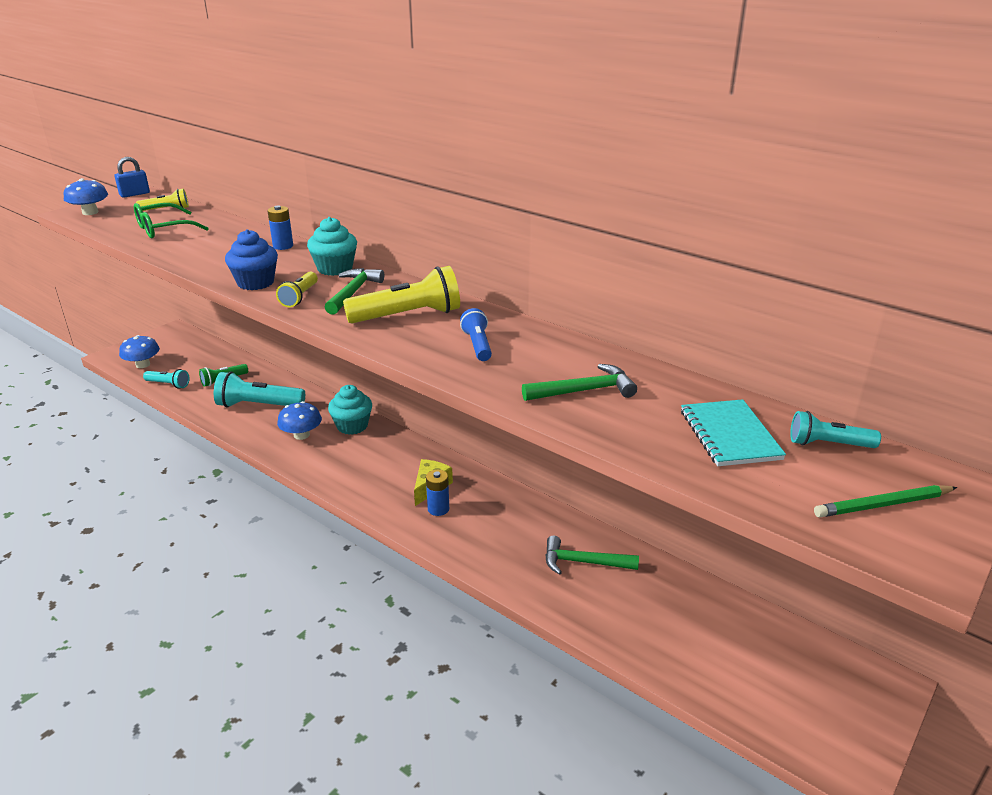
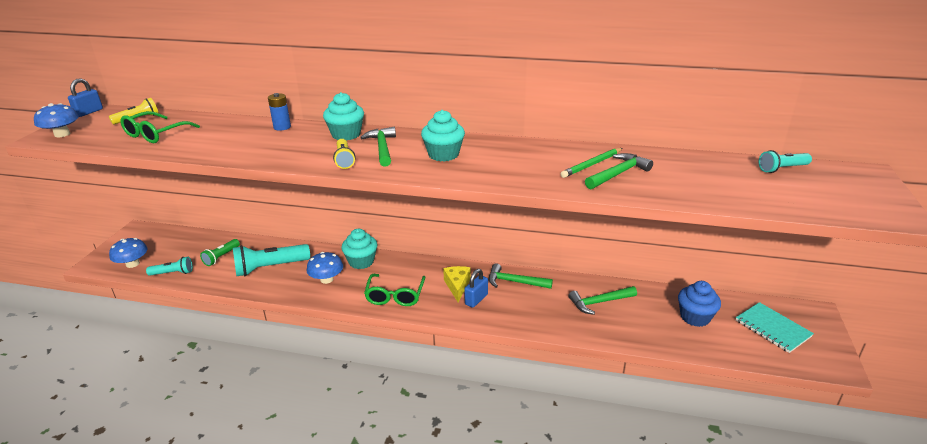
camera: 25 degrees left, 0 degrees up
blue cupcake [225,229,278,290] -> blue cupcake moved to [678,281,721,327]
yellow flashlight [343,266,460,323] -> turquoise cupcake [421,110,465,162]
blue battery [426,469,449,516] -> blue padlock [464,269,488,308]
blue flashlight [460,308,492,361] -> none
turquoise notebook [681,399,786,466] -> turquoise notebook moved to [736,302,814,353]
green pencil [814,485,957,518] -> green pencil moved to [560,148,623,178]
none -> green glasses [364,274,426,306]
none -> green hammer [489,263,553,289]

